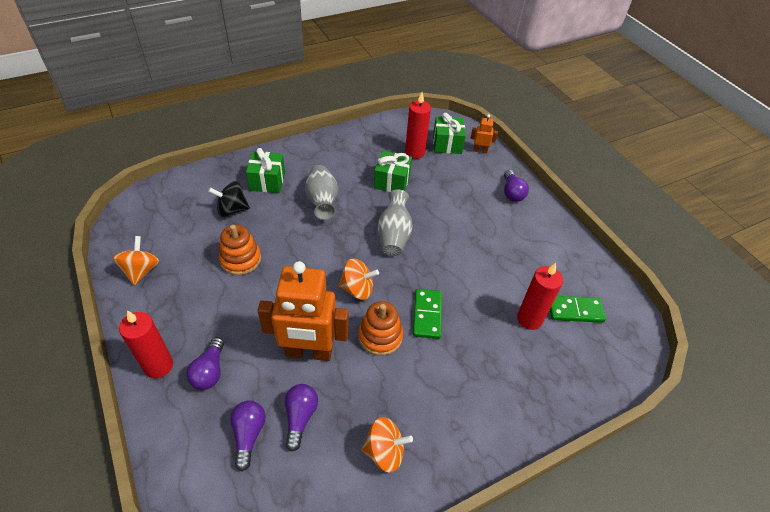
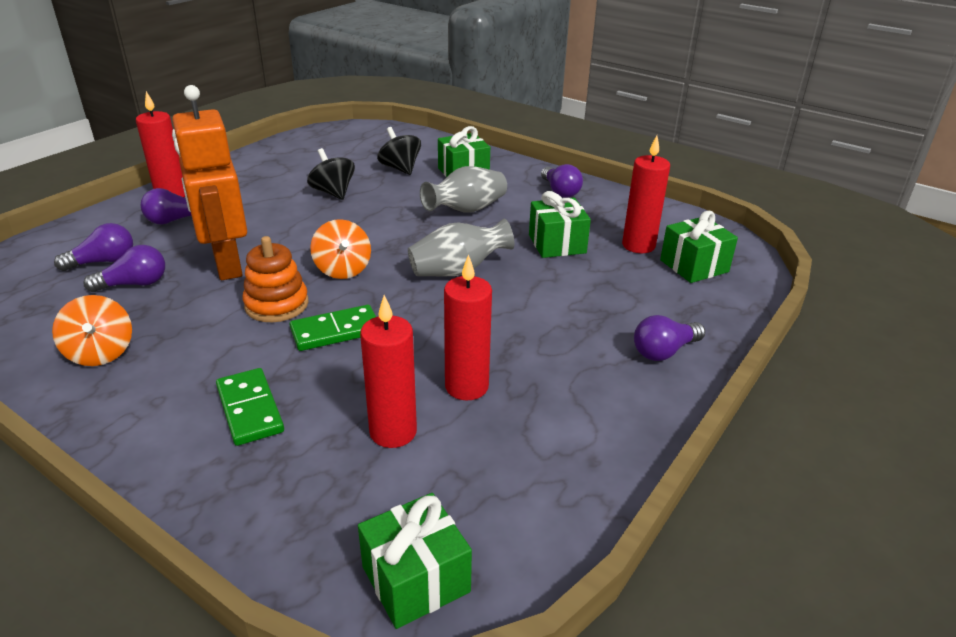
camera: 65 degrees right, 15 degrees down
orange spinning top [112,236,159,286] -> none
orange stacking toy [219,225,261,275] -> black spinning top [307,148,355,200]
orange robot [471,114,498,153] -> none
green domino [550,296,606,323] -> green domino moved to [216,368,284,446]
none -> green gift [358,493,472,629]
none -> red candle [444,254,492,400]
none -> purple light bulb [541,164,583,198]

